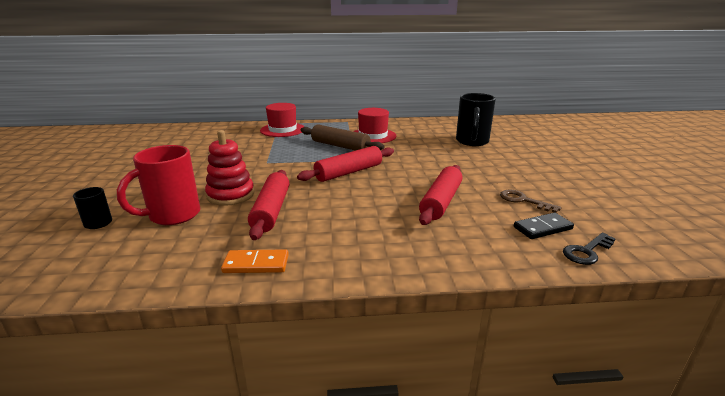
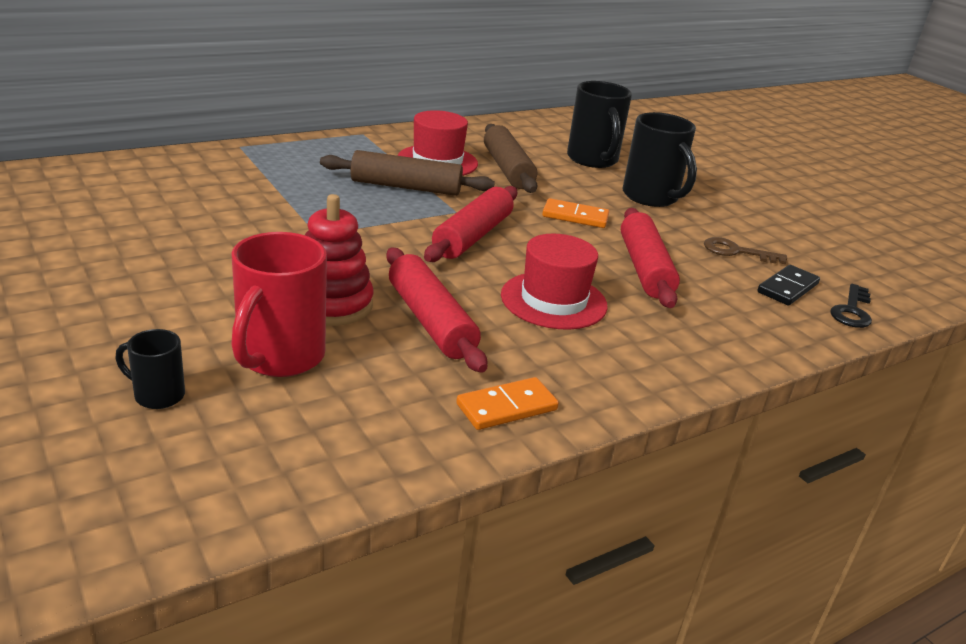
camera: 30 degrees left, 5 degrees up
red hat [260,103,304,137] -> red hat moved to [501,234,608,330]
none -> brown rolling pin [484,124,538,193]
none -> orange domino [542,198,609,228]
none -> black mug [623,112,697,207]

